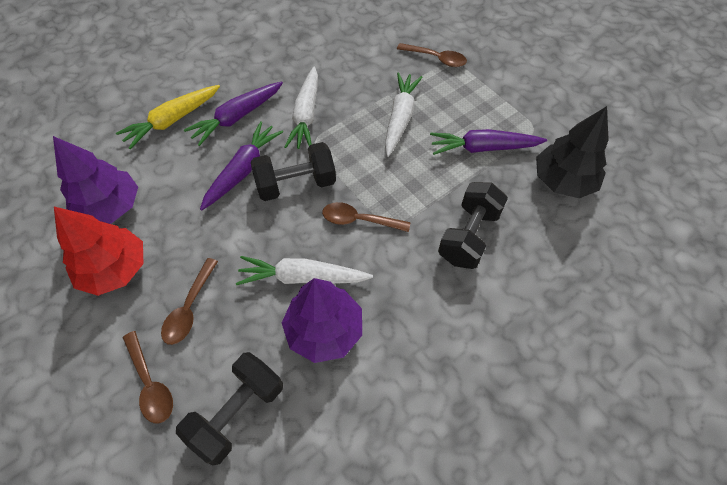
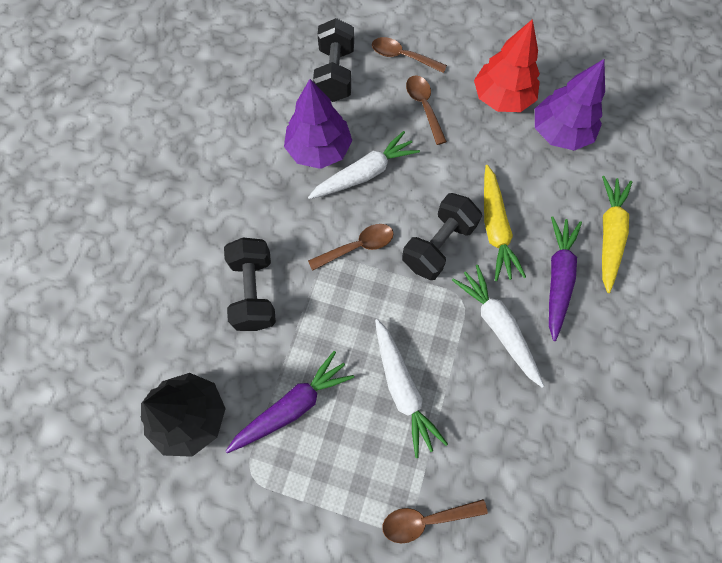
camera: 145 degrees right, 10 degrees up
purple carrot [200,121,283,211] -> yellow carrot [484,165,526,281]

